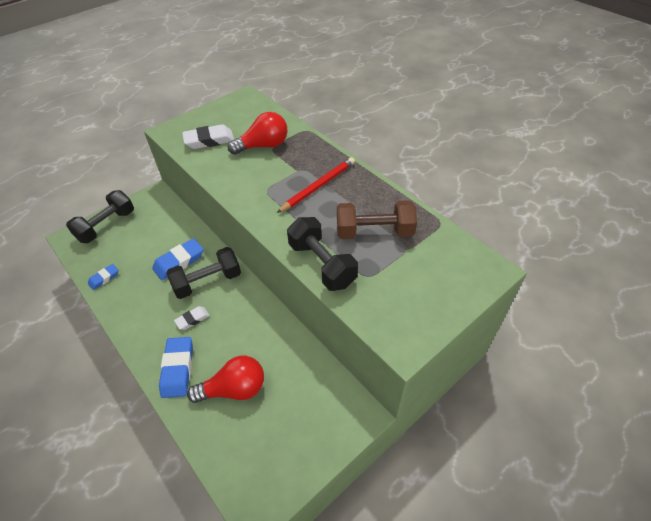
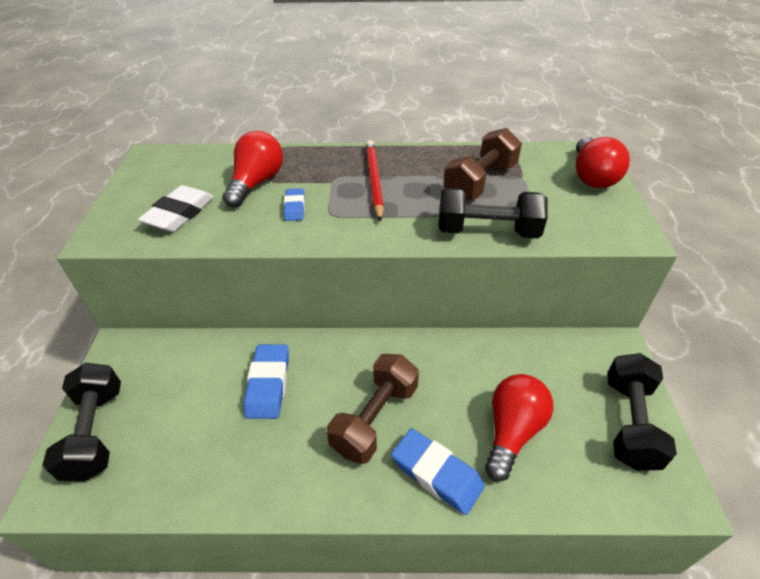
camera: 50 degrees left, 5 degrees down
blue eraser [88,264,118,290] -> blue eraser moved to [284,188,305,221]
black dumbbell [166,247,241,299] -> black dumbbell moved to [607,353,677,471]
white eraser [174,306,210,330] -> brown dumbbell [327,354,419,464]
none -> red light bulb [576,137,630,188]

